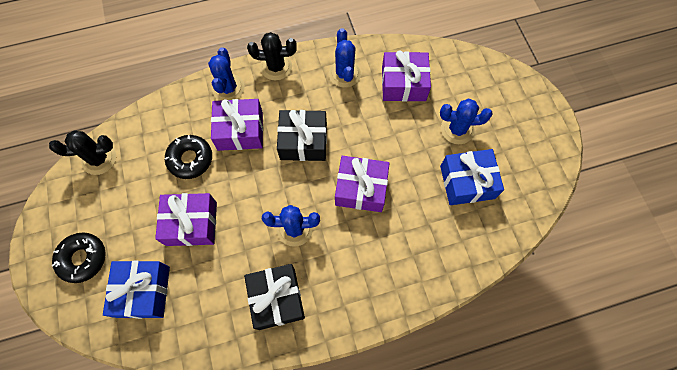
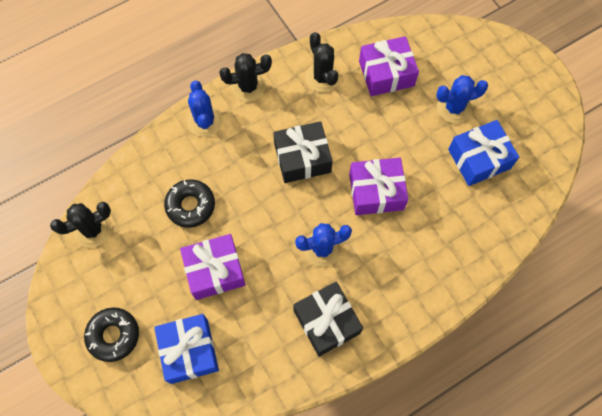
camera: 15 degrees left, 0 degrees up
purple gift [211,99,263,151] -> none
blue cactus [329,28,361,88] -> black cactus [305,32,340,92]

